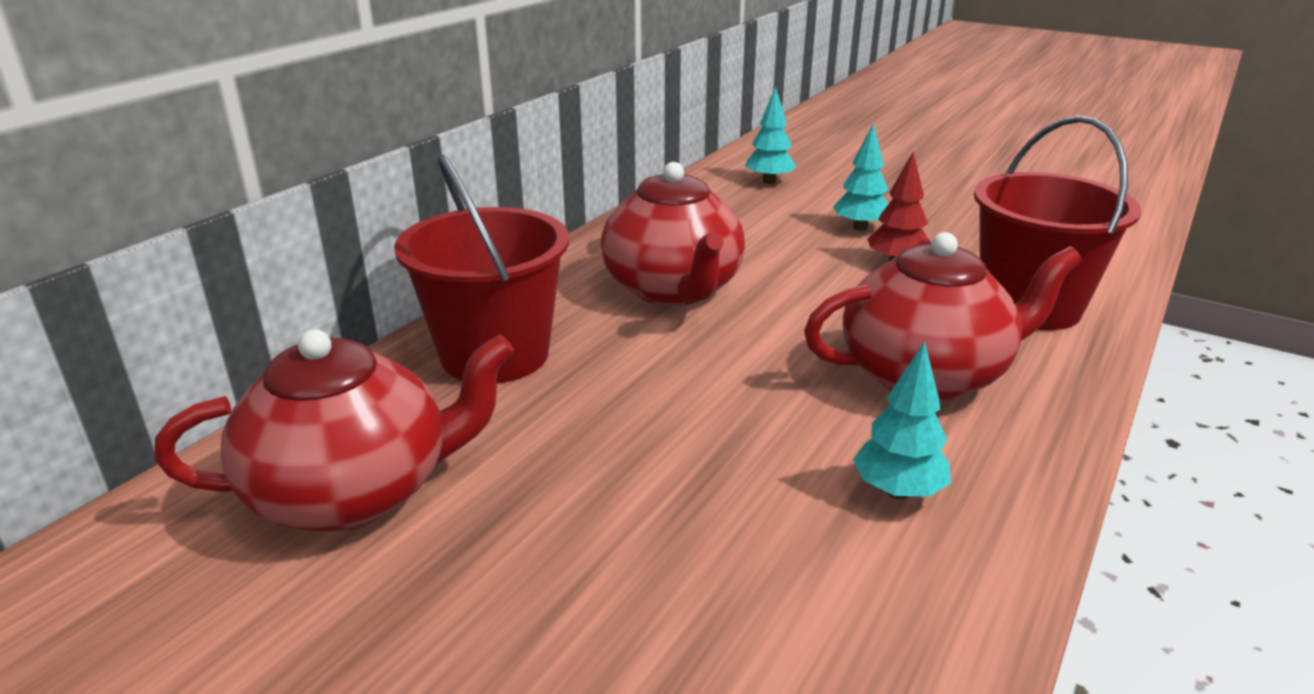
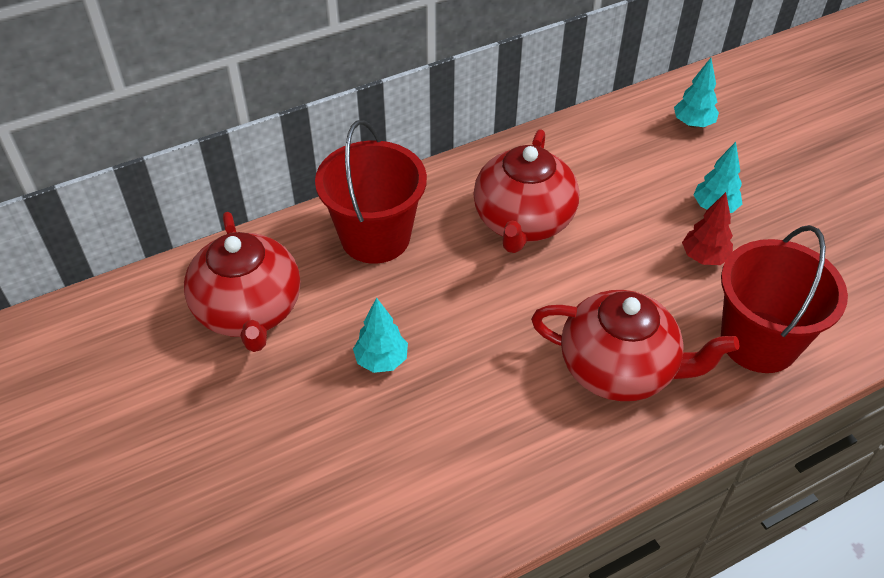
camera: 30 degrees right, 20 degrees up
red teapot [154,329,514,532] -> red teapot turned 60 degrees clockwise [184,212,300,352]
turquoise tree [853,341,951,499] -> turquoise tree moved to [353,297,408,373]

